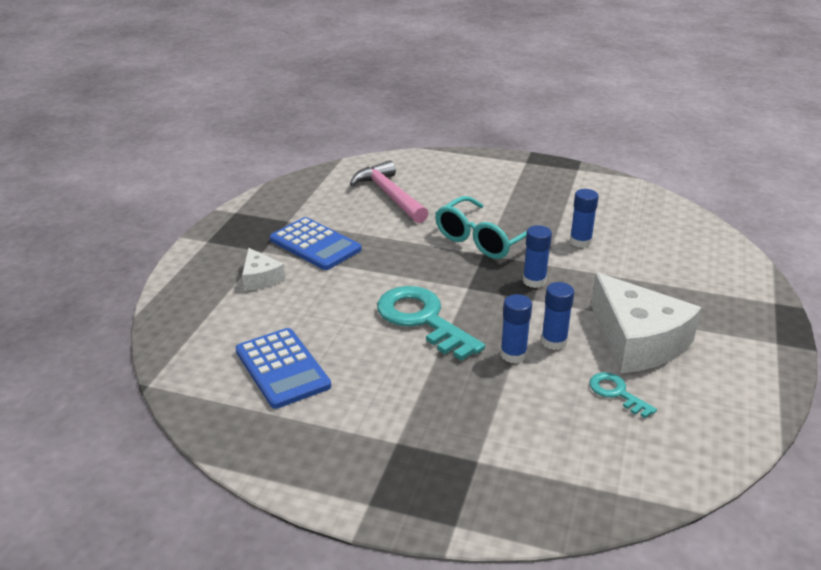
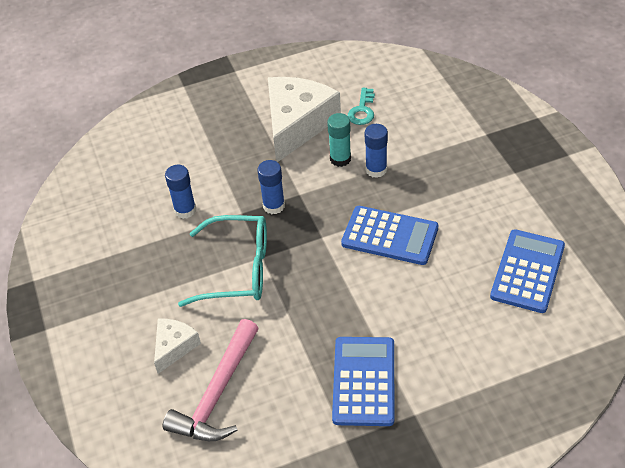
camera: 125 degrees left, 15 degrees up
white cheese [242,248,285,291] -> white cheese moved to [154,319,201,374]
turquoise key [377,286,485,361] -> blue calculator [341,206,438,265]
blue glue stick [541,282,574,350] -> turquoise glue stick [327,113,351,167]

